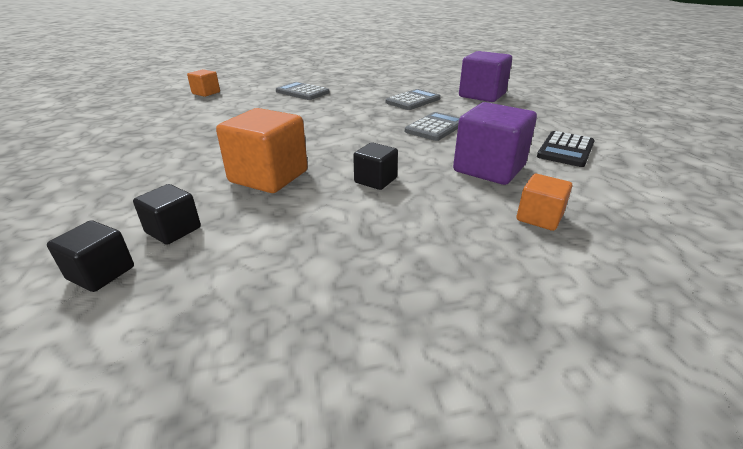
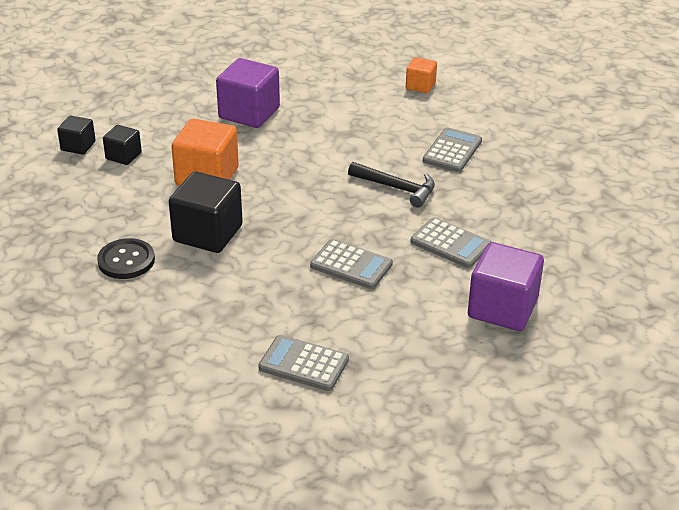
camera: 80 degrees right, 5 degrees up
black cube [353,142,398,190] -> black cube [169,171,243,253], size x1.83
purple cube [453,102,537,185] -> purple cube moved to [216,58,280,128]
orange cube [517,174,572,231] -> none
black calculator [537,131,595,167] -> grey calculator [259,335,349,391]
none -> black button [97,238,155,279]
none -> black hammer [348,162,435,208]

